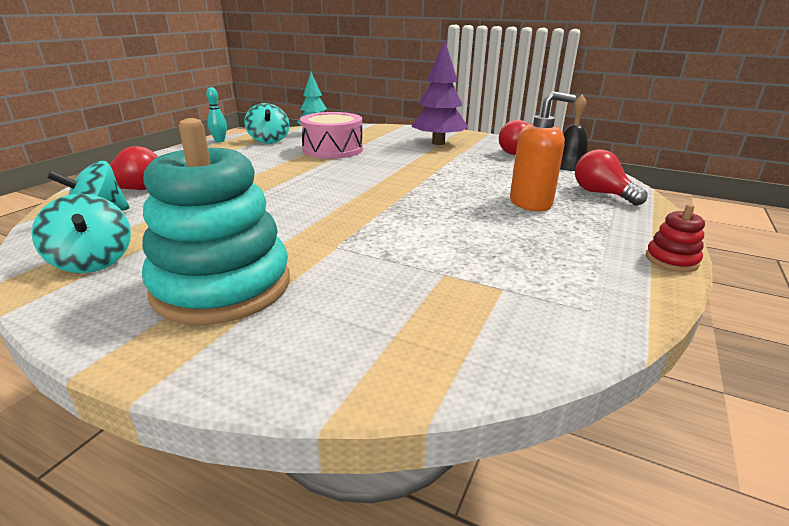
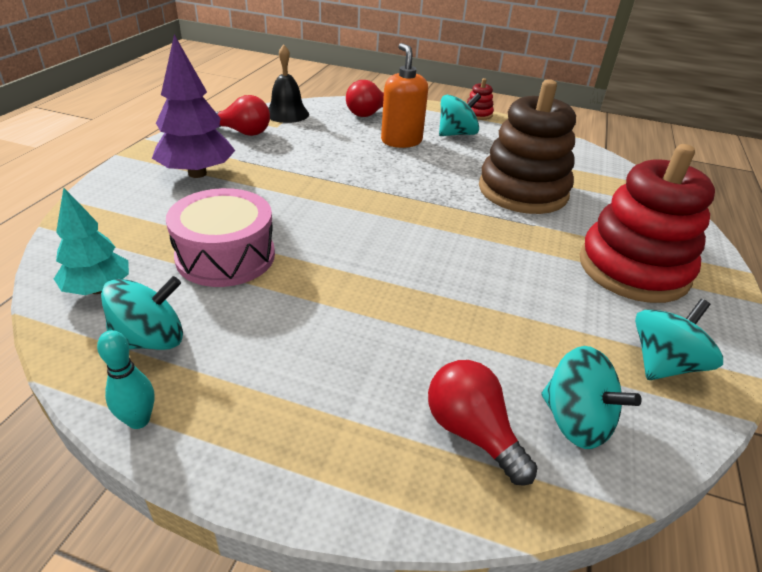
camera: 100 degrees left, 10 degrees up
turquoise stacking toy [142,118,290,325] -> red stacking toy [579,144,715,303]
none -> turquoise spinning top [439,93,481,136]
none -> brown stacking toy [479,79,576,214]

